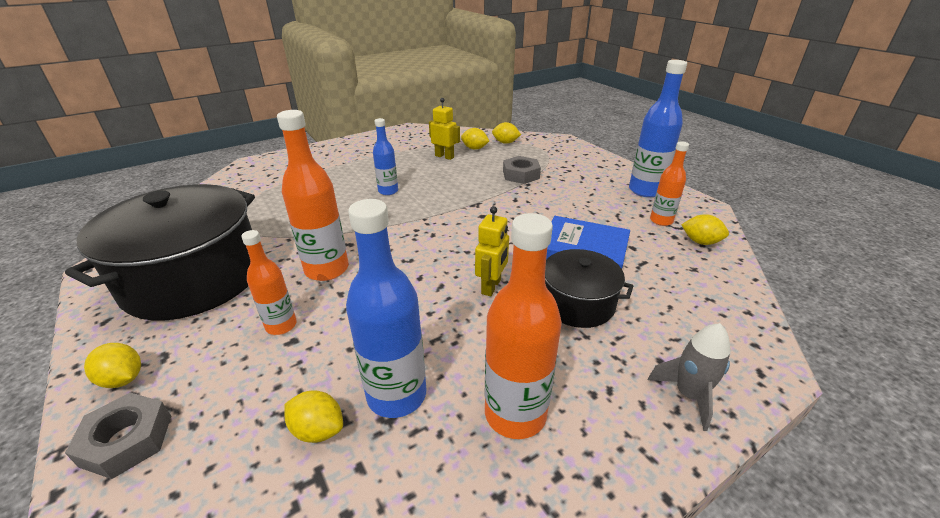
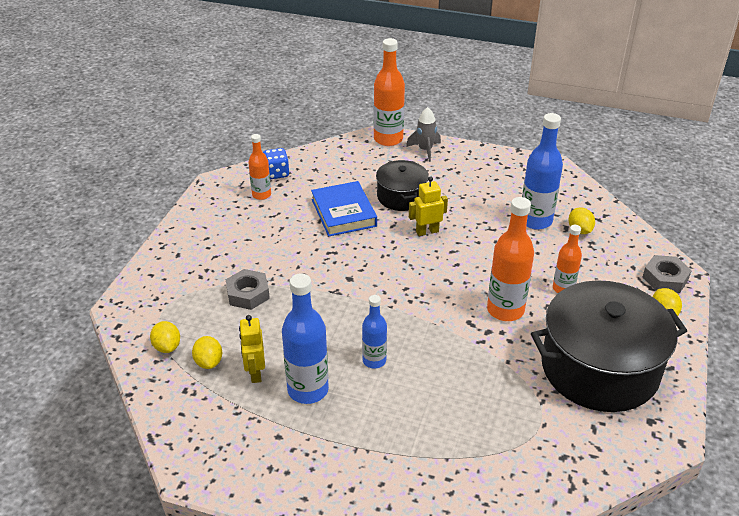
camera: 130 degrees left, 5 degrees up
orange bottle [485,213,562,439] -> orange bottle moved to [374,38,405,146]
blue bottle [629,60,687,197] -> blue bottle moved to [282,273,329,404]
yellow lemon [681,214,729,245] -> blue dice [263,148,290,179]

